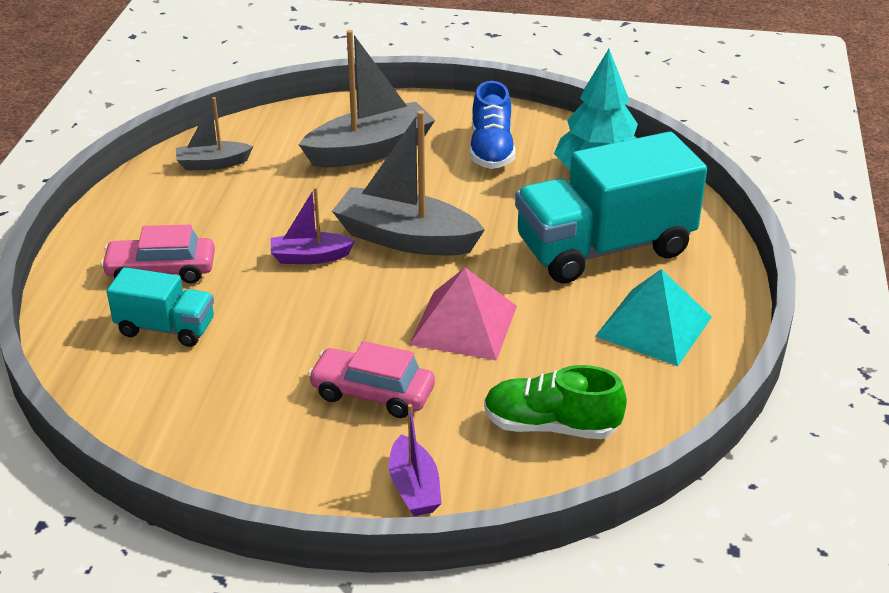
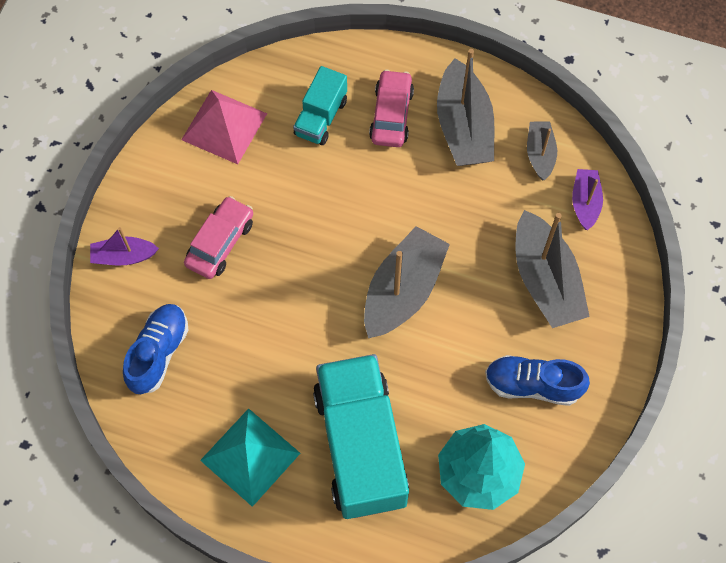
camera: 100 degrees right, 30 degrees up
purple boat [271,187,356,264] -> purple boat moved to [572,169,603,230]
pink pyramid [409,268,517,361] -> pink pyramid moved to [181,90,267,164]
green shoe [484,365,627,439] -> blue shoe [123,304,189,394]
none -> grey boat [437,49,494,166]

